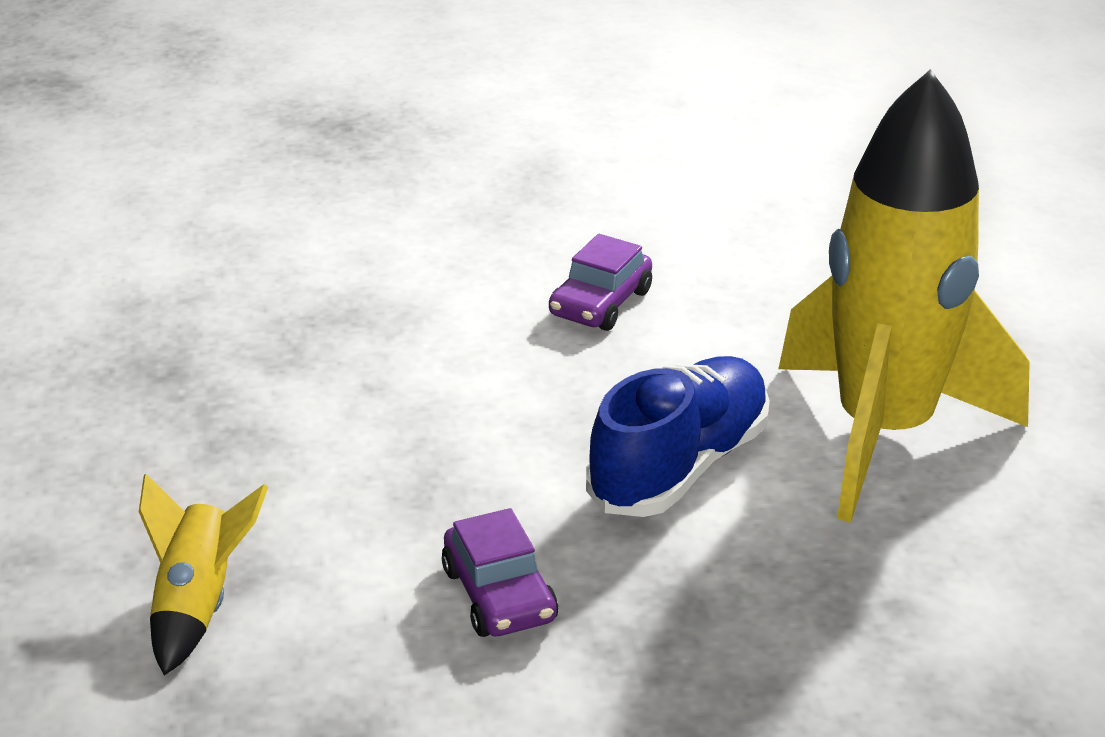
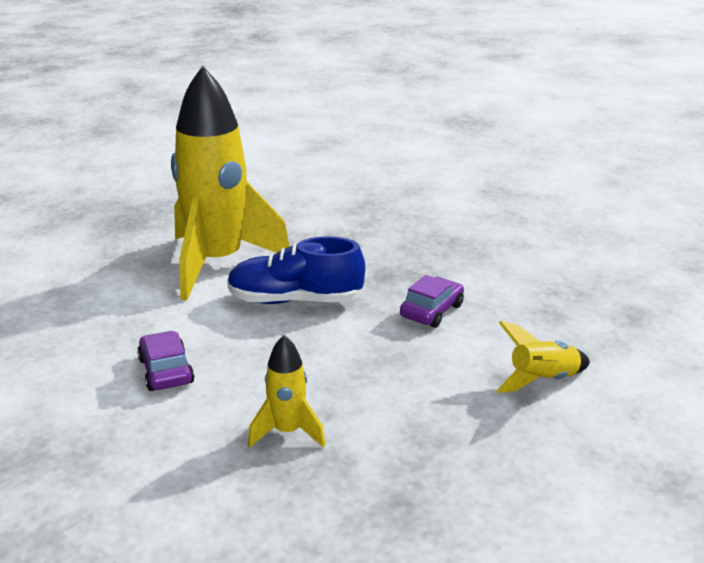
camera: 125 degrees left, 5 degrees down
purple car [549,234,652,331] -> purple car turned 105 degrees counterclockwise [137,331,194,391]
none -> yellow rocket [248,335,325,448]

